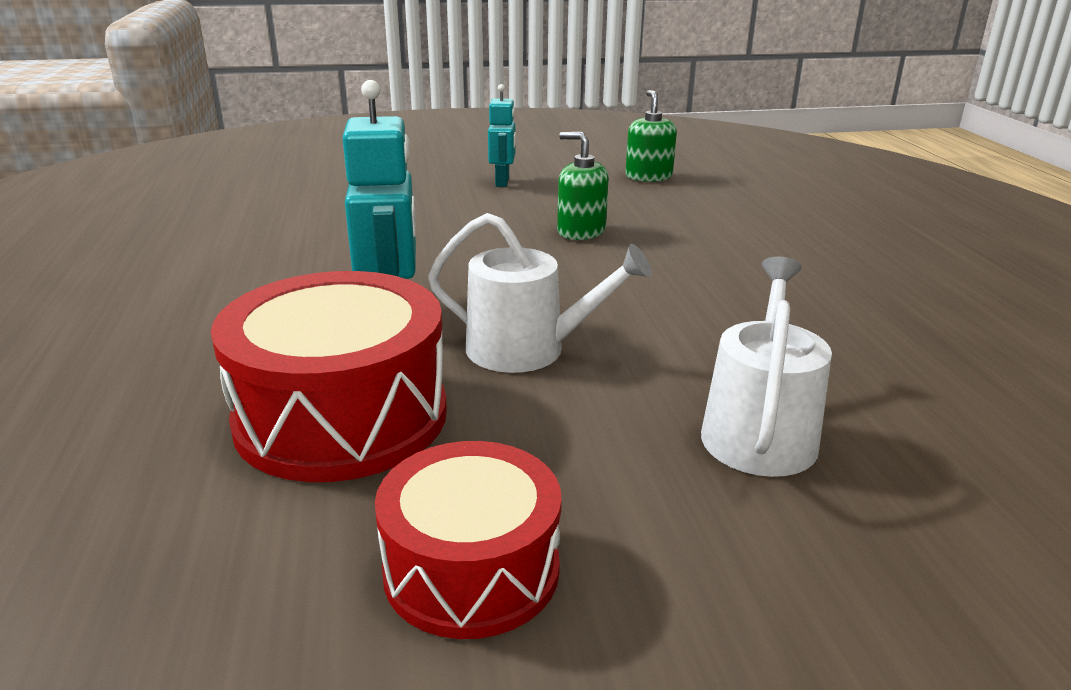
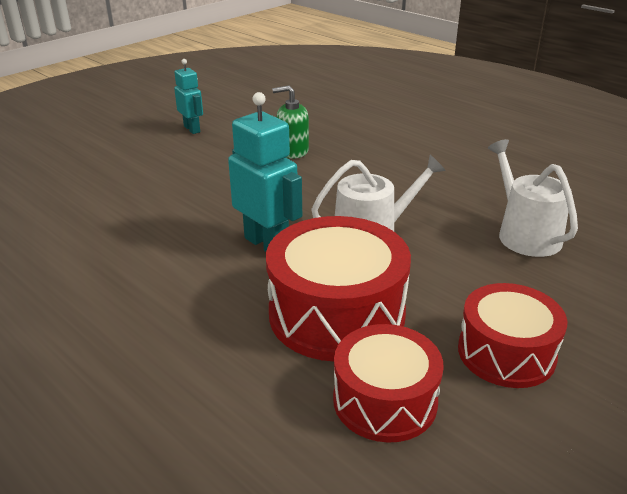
camera: 35 degrees left, 5 degrees up
green soap dispenser [626,90,677,182] -> none
none -> red drum [333,324,443,443]

